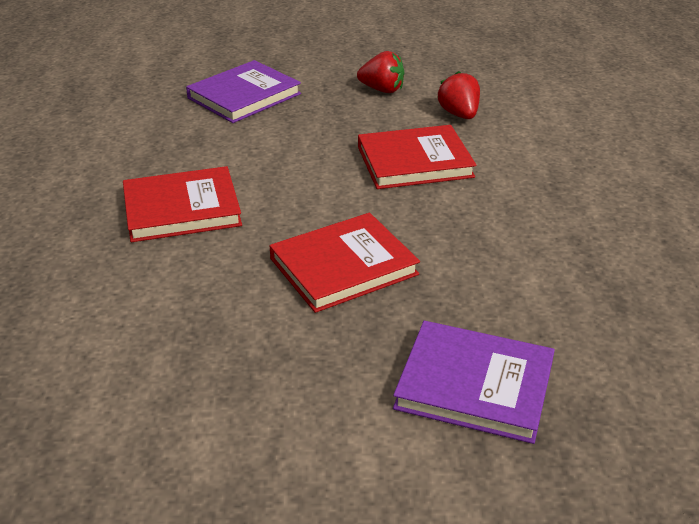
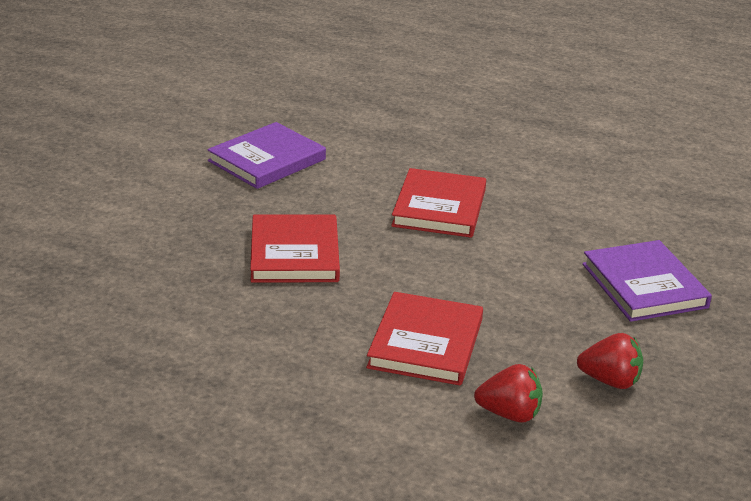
camera: 115 degrees right, 5 degrees down
red strawberry [357,51,404,93] -> red strawberry turned 120 degrees counterclockwise [577,333,643,389]
purple book [393,321,555,444] -> purple book moved to [207,122,326,189]

